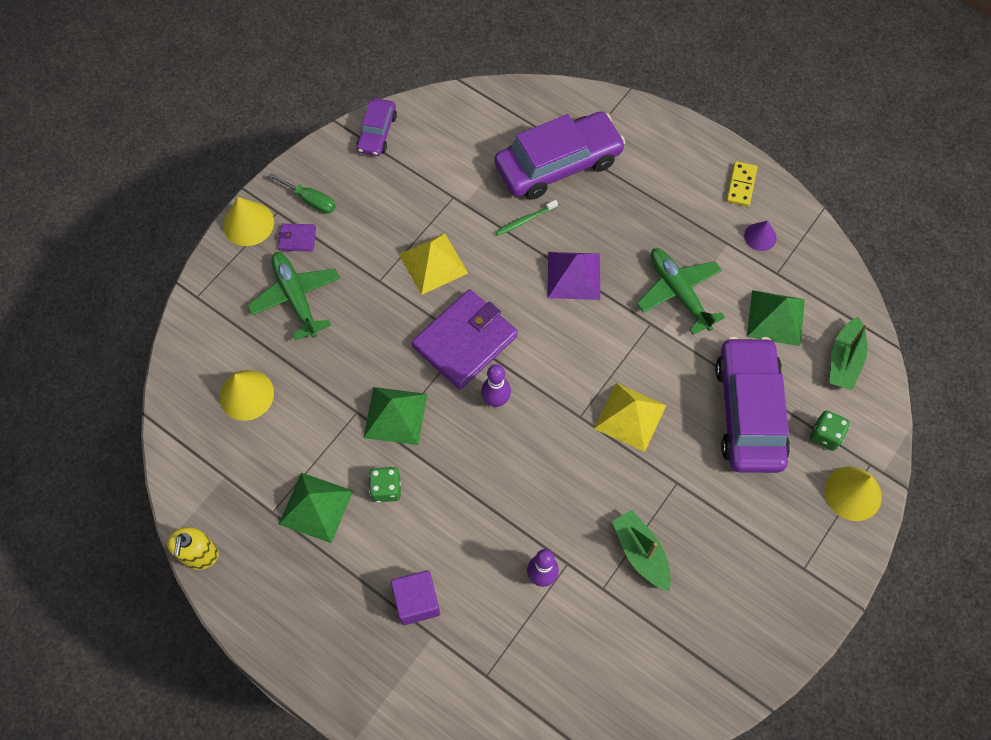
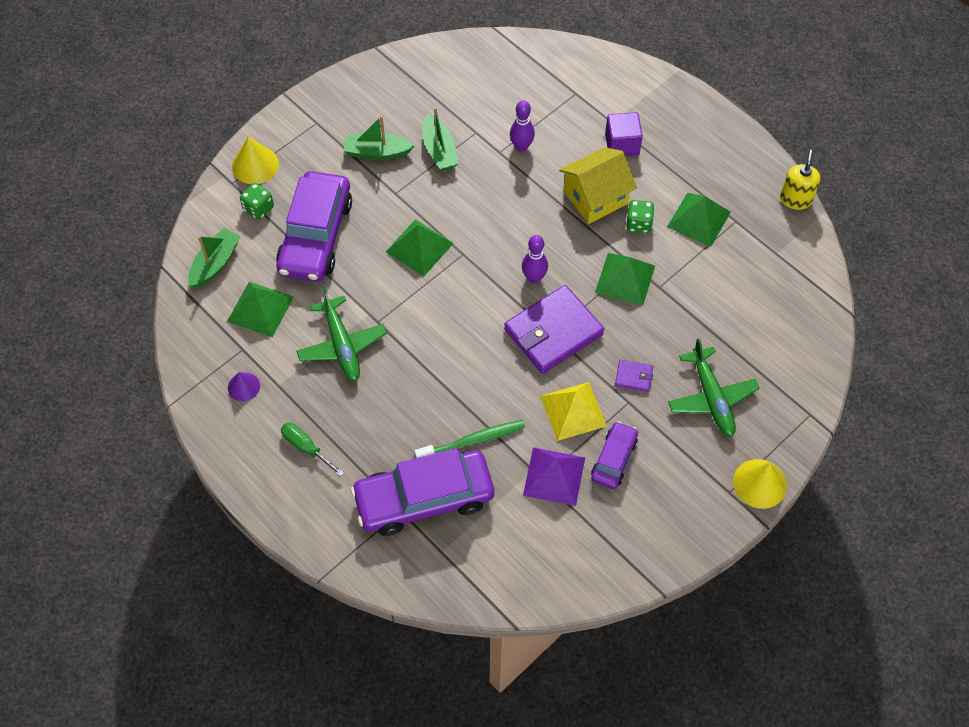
camera: 170 degrees left, 5 degrees down
yellow cone [219,370,274,421] -> none
green screwdriver [268,173,336,214] -> green screwdriver moved to [281,423,344,477]
purple wallet [278,224,316,251] -> purple wallet moved to [615,360,653,392]
purple car [357,98,397,156] -> purple car moved to [591,421,638,489]
green toothbrush [495,200,558,235] -> green toothbrush [414,420,525,458], size x1.59
purple pyramid [547,252,600,300] -> purple pyramid moved to [523,447,585,506]
yellow pyramid [594,383,667,452] -> green pyramid [386,219,454,276]
yellow domino [726,161,757,206] -> none
none -> green boat [344,116,415,160]
none -> yellow house [559,147,637,224]

